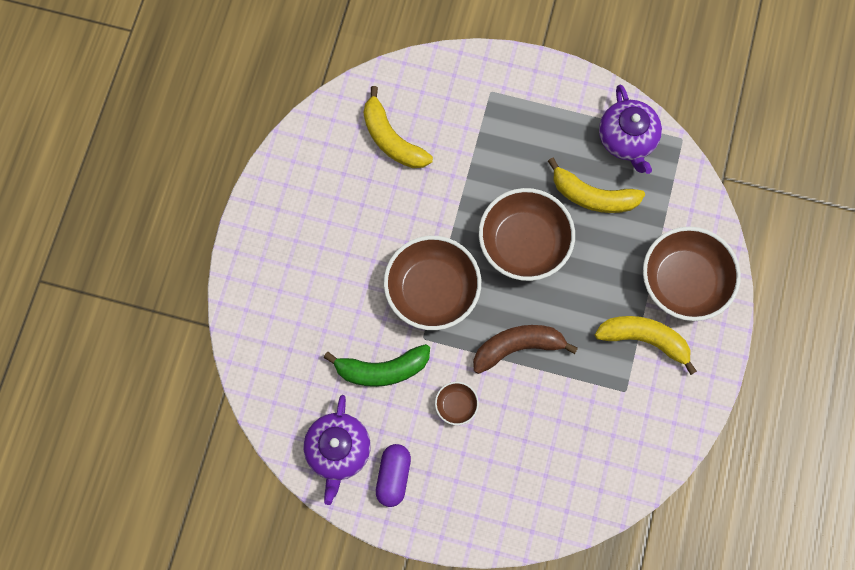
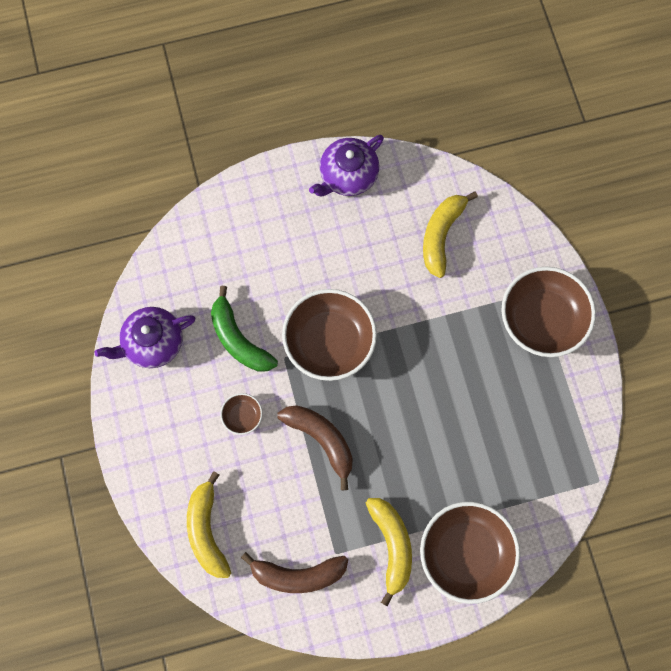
camera: 60 degrees right, 0 degrees up
purple capsule [376,444,411,507] -> none
brown bowl [479,188,575,281] -> brown bowl moved to [502,266,596,357]
yellow banana [548,157,645,213] -> yellow banana moved to [187,471,231,578]
purple teapot [599,84,662,174] -> purple teapot moved to [309,135,384,196]
none -> brown banana [241,552,348,593]

